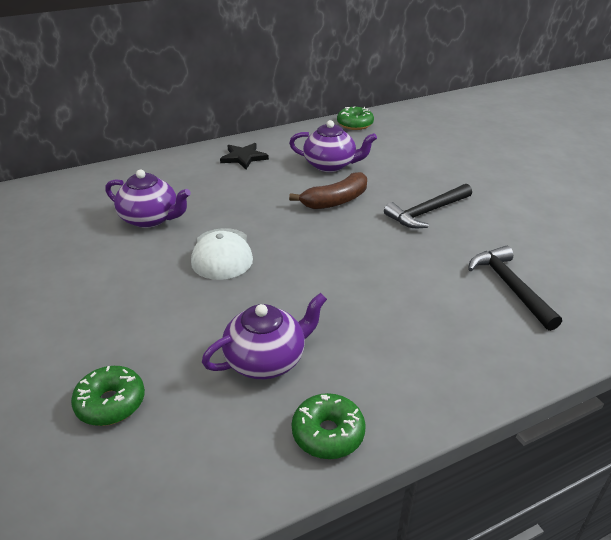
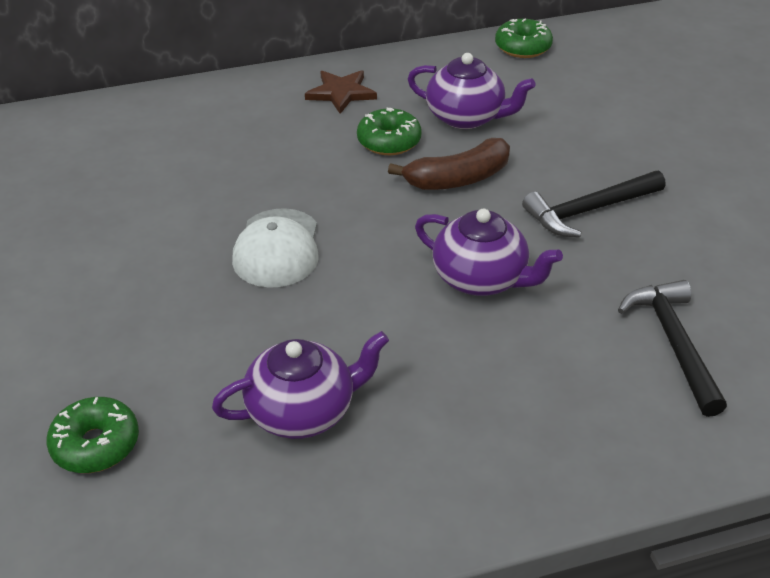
camera: 10 degrees right, 5 degrees up
purple teapot [105,170,191,228] -> purple teapot moved to [415,209,563,296]
black star [220,143,269,169] -> brown star [305,70,377,114]
green donut [292,393,366,459] -> green donut moved to [357,108,422,155]

